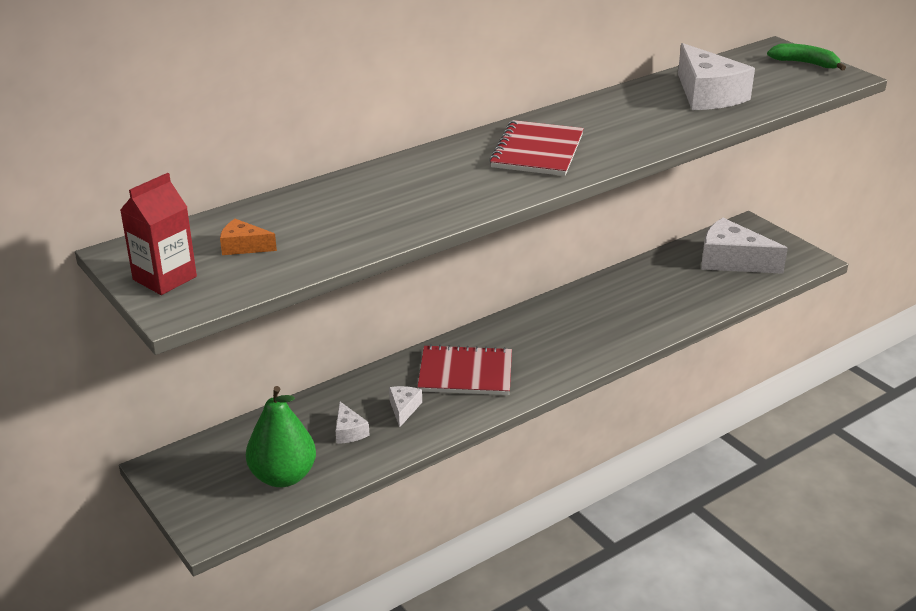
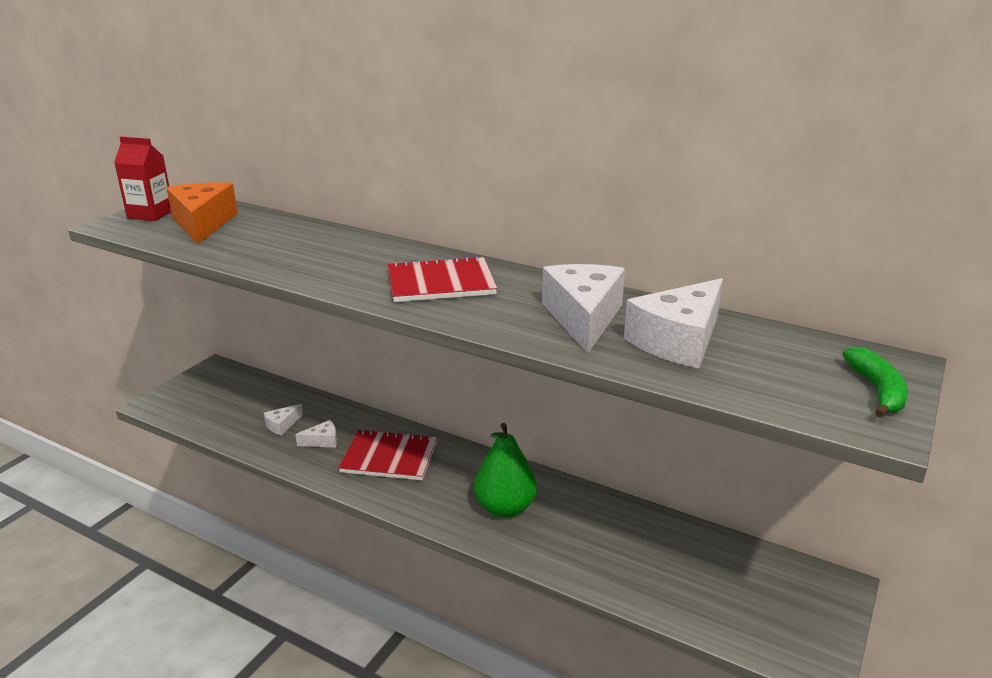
camera: 65 degrees right, 5 degrees down
orange cheese [220,219,277,255] -> orange cheese [166,182,238,244], size x2.12
green pear [246,386,316,487] -> green pear moved to [474,423,537,518]
red notebook [417,344,512,395] -> red notebook turned 60 degrees counterclockwise [338,429,437,480]
white cheese [701,218,788,274] -> white cheese moved to [542,264,625,353]

